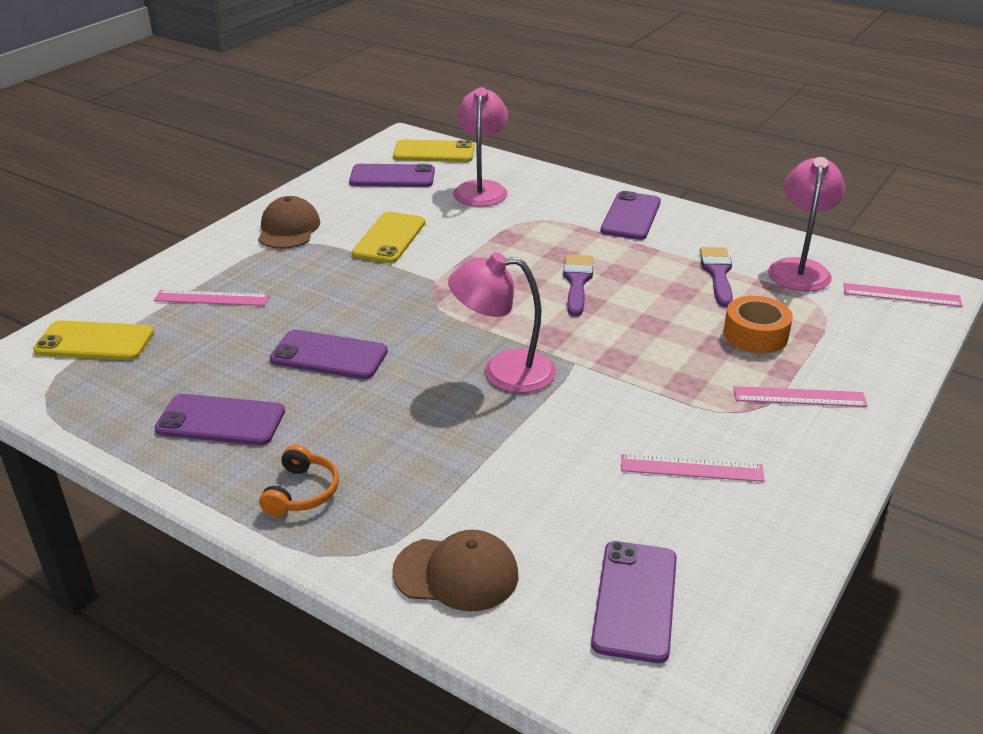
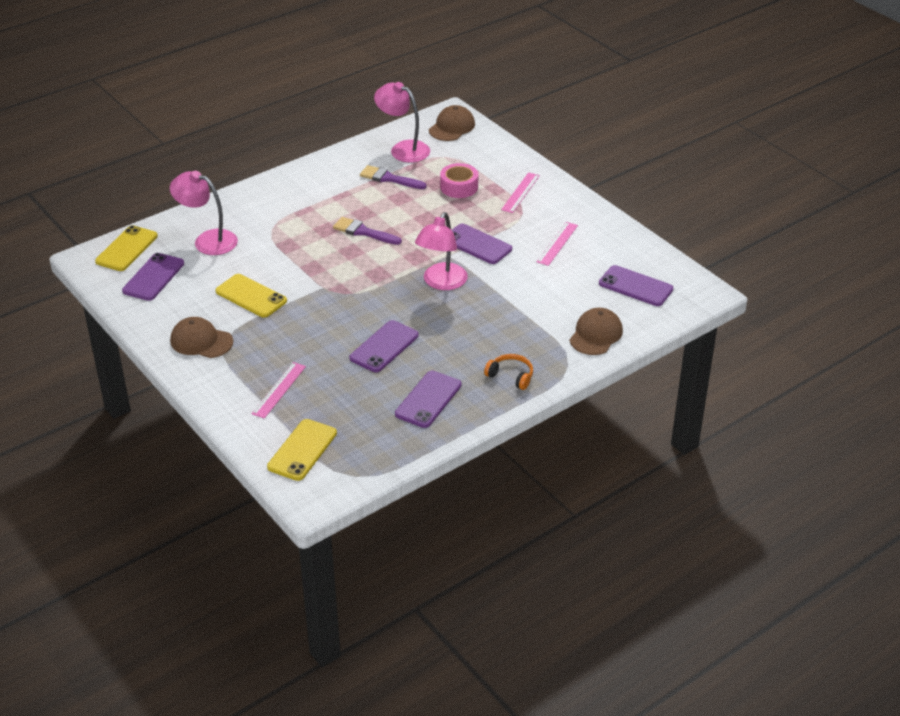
camera: 70 degrees left, 5 degrees up
purple phone [600,191,661,240] -> purple phone moved to [452,223,512,264]
orange tape [724,296,793,353] -> pink tape [440,163,478,198]
pink ruler [844,283,963,307] -> brown cap [429,105,475,141]

